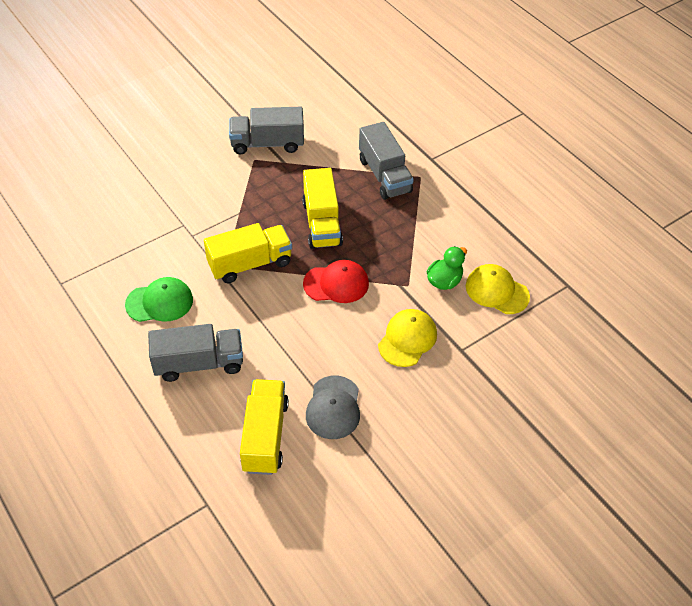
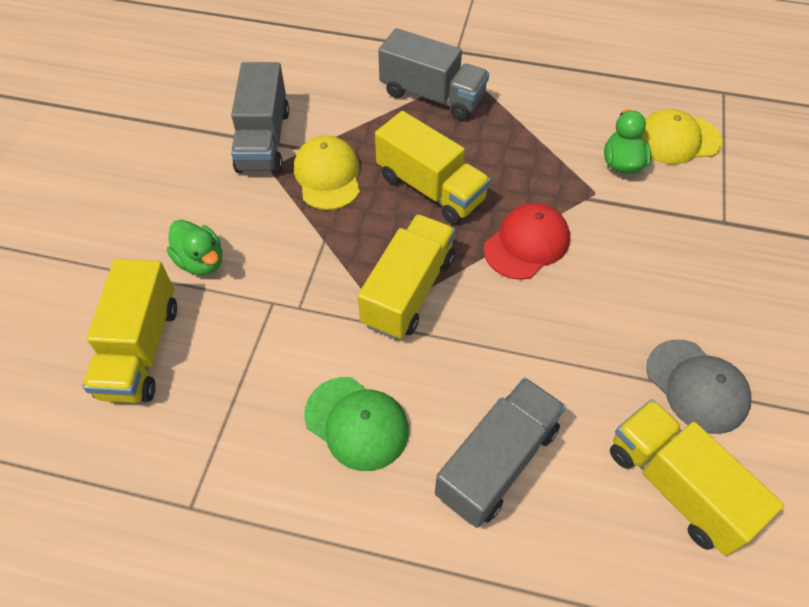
camera: 40 degrees left, 5 degrees up
green cap [125,277,193,322] -> green cap turned 90 degrees clockwise [304,377,409,471]
grey truck [229,107,304,155] -> grey truck turned 45 degrees counterclockwise [231,62,289,173]
yellow cap [378,309,437,367] -> yellow cap moved to [294,135,360,210]
none -> yellow truck [83,259,177,403]
none -> green duck [167,220,222,275]

